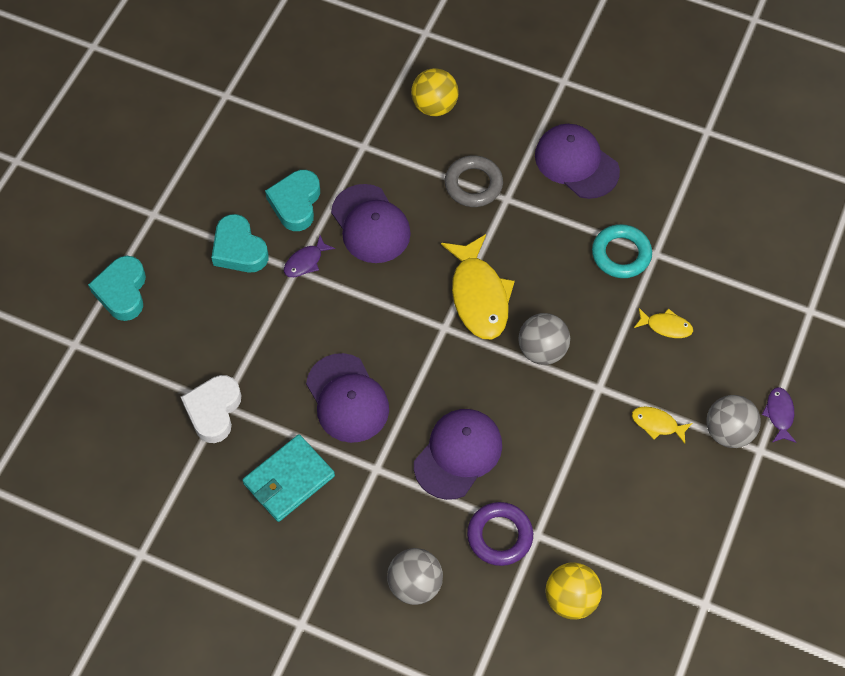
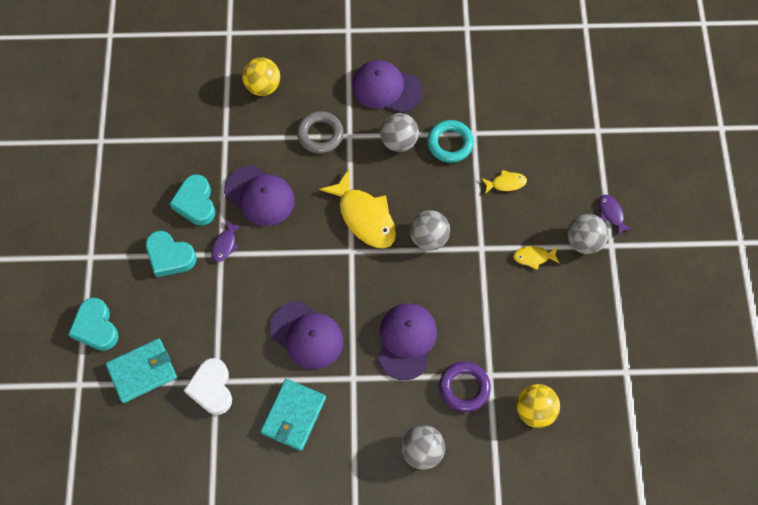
camera: 25 degrees left, 5 degrees up
none -> turquoise wallet [105,338,177,403]
none -> grey ball [380,113,419,152]

